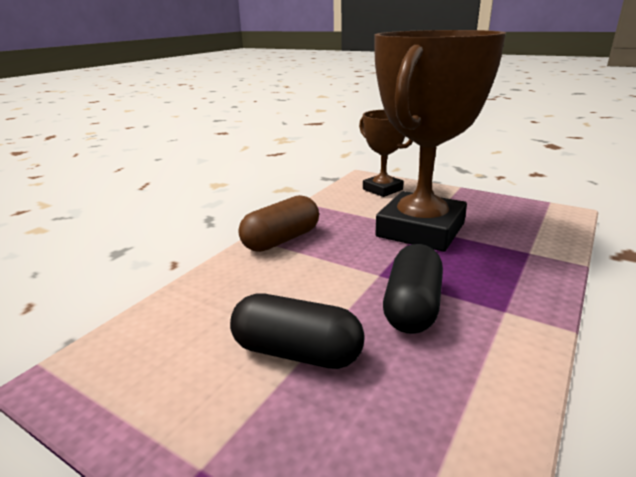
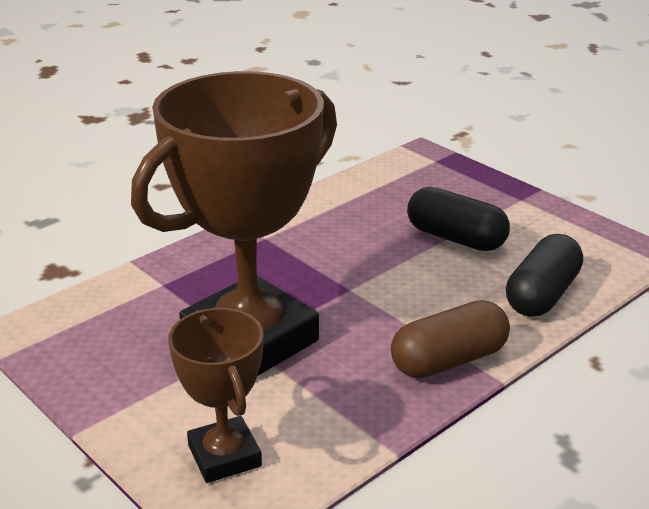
camera: 165 degrees left, 5 degrees up
black capsule [383,244,443,334] -> black capsule moved to [506,234,583,317]

